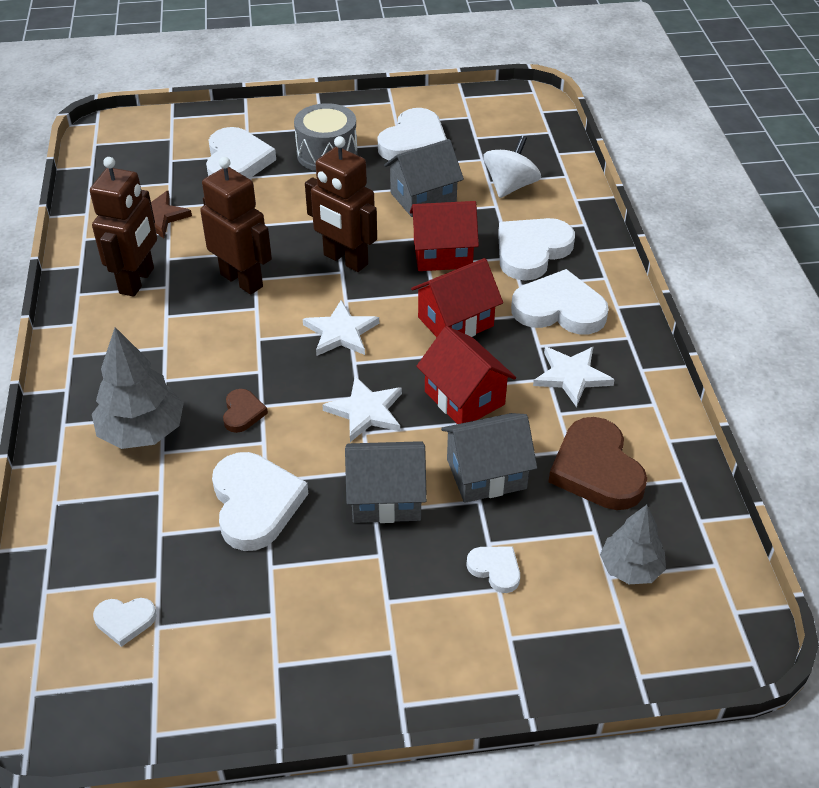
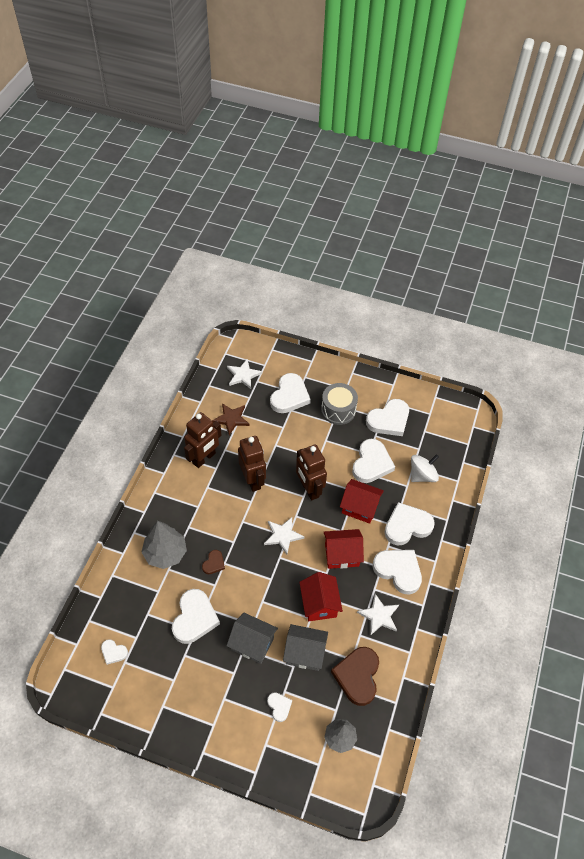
camera: 25 degrees right, 10 degrees up
white star [322,376,402,442] -> white star moved to [227,359,262,389]
grey house [384,139,464,217] -> white heart [352,439,395,483]

